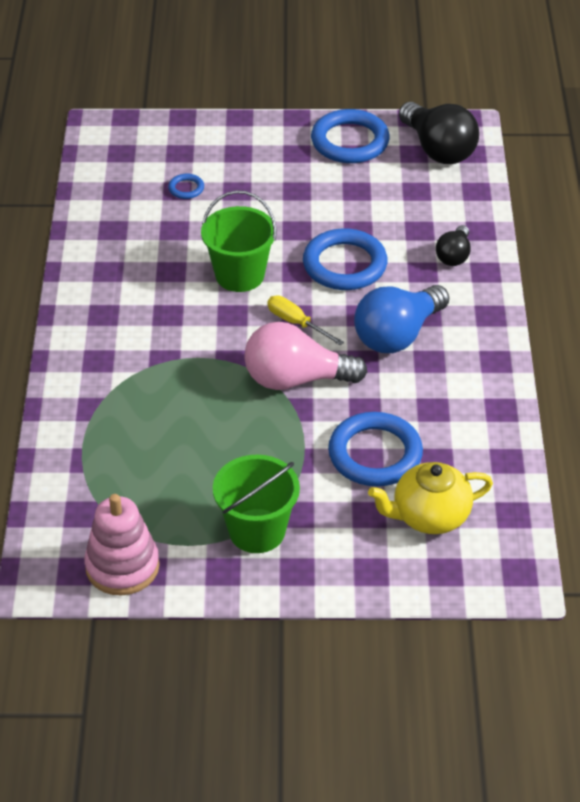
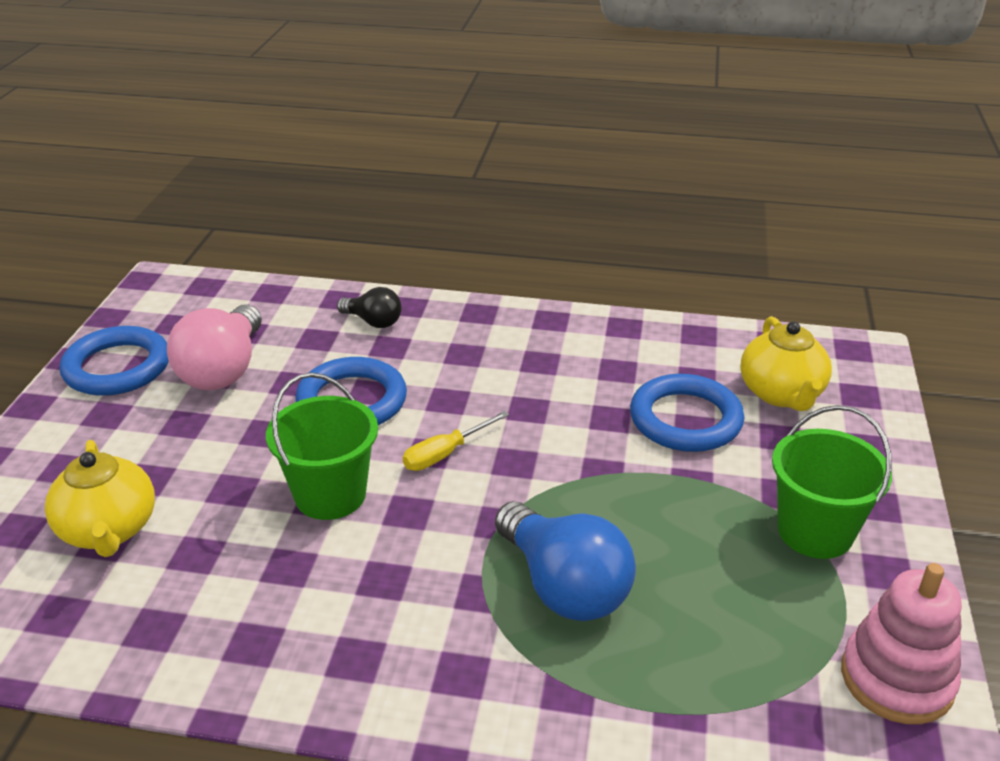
camera: 80 degrees left, 10 degrees down
blue ring [168,174,204,199] -> yellow teapot [45,440,155,557]
pink light bulb [244,322,367,390] -> pink light bulb moved to [167,304,262,390]
blue light bulb [354,285,449,353] -> blue light bulb moved to [495,501,636,621]
black light bulb [399,102,479,164] -> none

